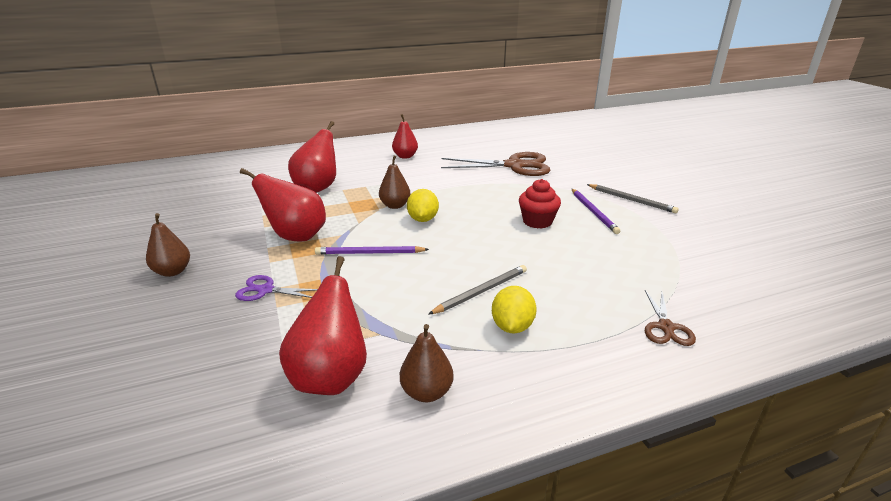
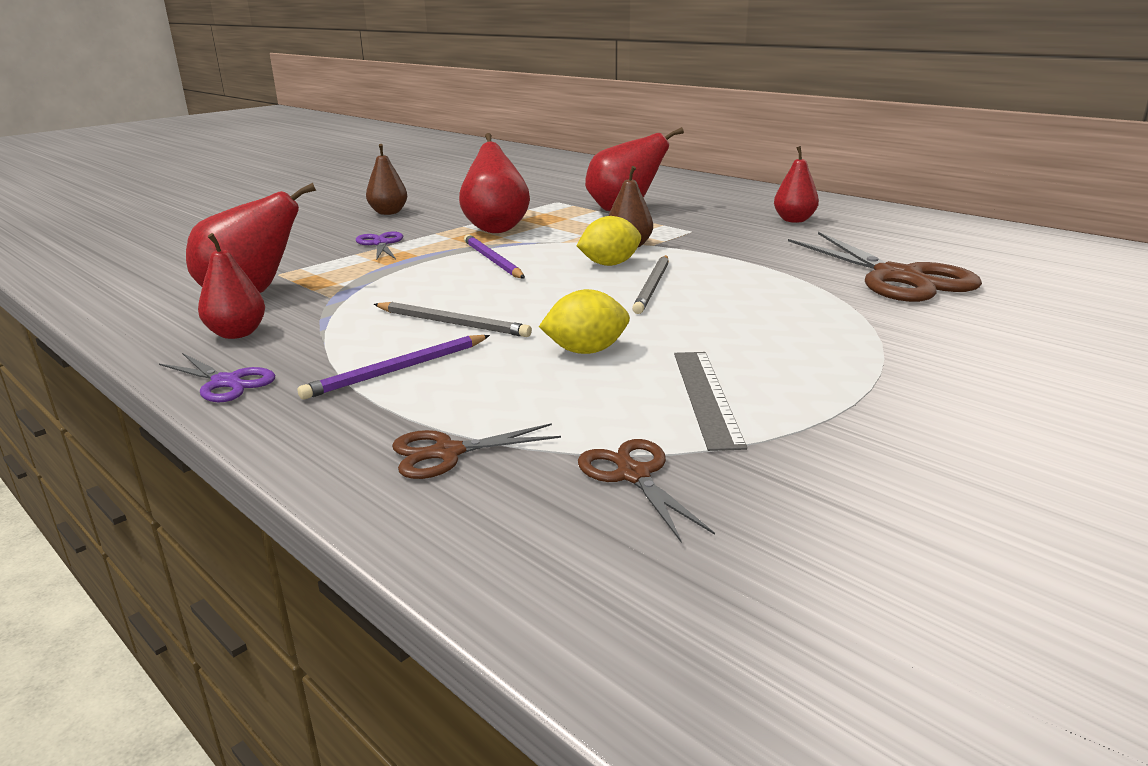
camera: 65 degrees right, 5 degrees down
brown pear [400,324,454,402] -> red pear [198,233,265,339]
yellow lemon [492,286,537,333] -> yellow lemon moved to [539,289,630,354]
red cupcake [519,179,561,229] -> none
purple pencil [572,189,620,234] -> purple pencil moved to [298,335,490,400]
grey pencil [587,184,679,213] -> grey pencil moved to [632,255,669,314]
none -> purple scissors [159,353,275,402]
none -> brown scissors [578,439,715,542]
none -> grey ruler [674,352,747,451]

